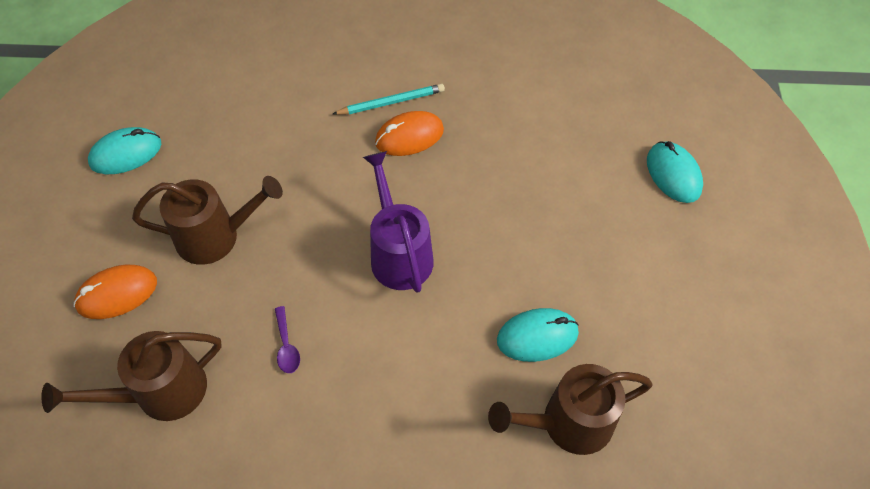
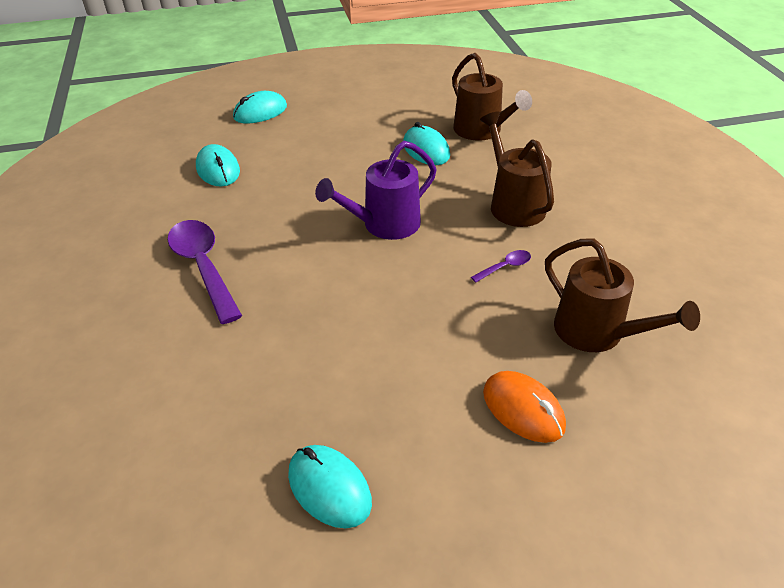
camera: 105 degrees left, 15 degrees down
brown watering can [132,176,283,265] -> brown watering can moved to [480,112,554,227]
turquoise pencil [333,84,445,115] -> purple spoon [167,220,242,324]
orange mouse [375,111,444,156] -> none
none -> turquoise mouse [196,144,240,187]

